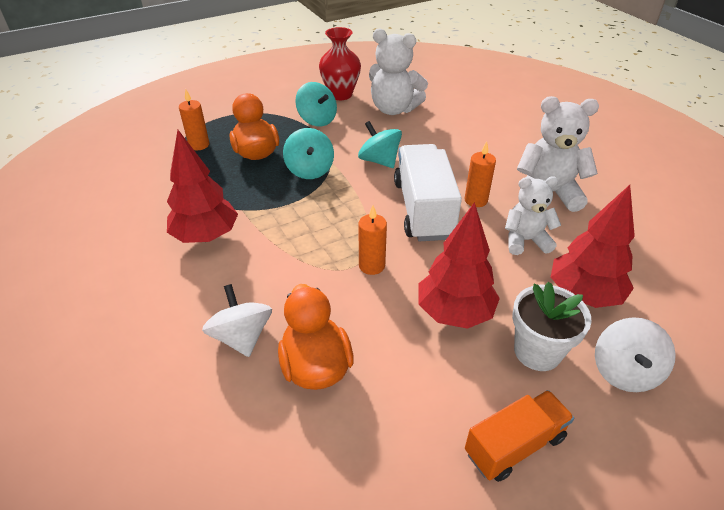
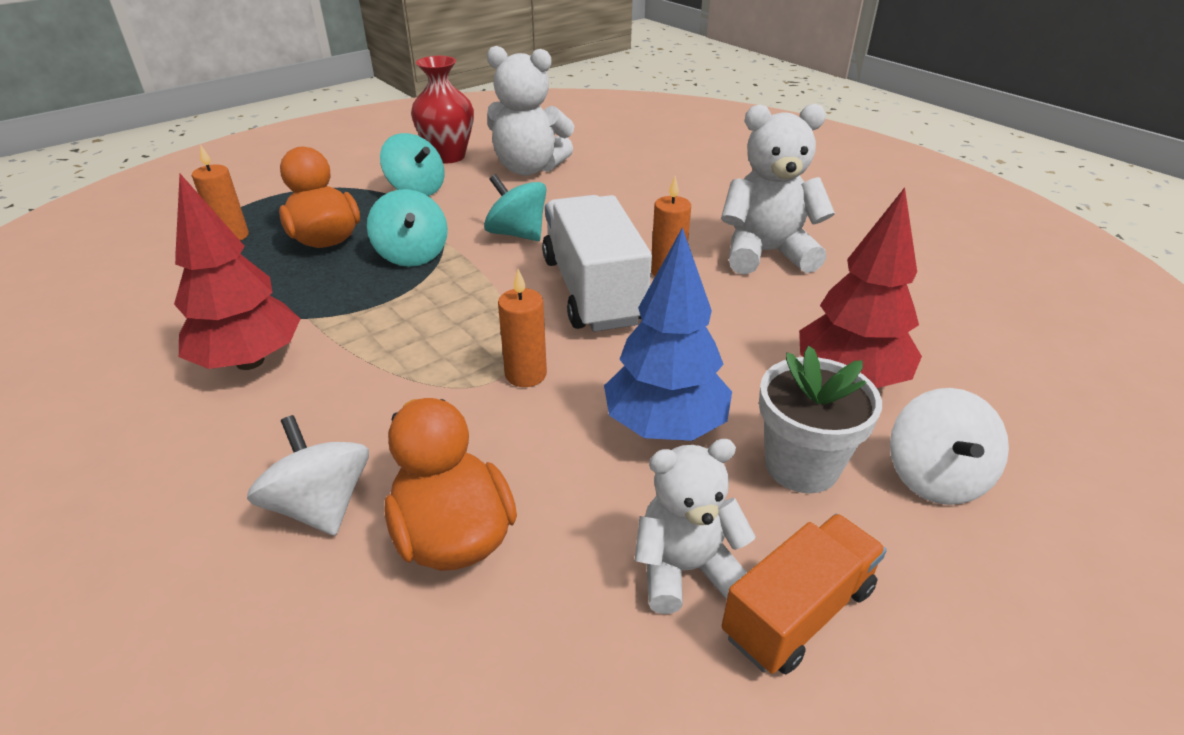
camera: 10 degrees left, 5 degrees down
red tree [418,202,500,329] -> blue tree [604,227,732,441]
white teddy bear [505,176,561,255] -> white teddy bear moved to [634,439,756,614]

